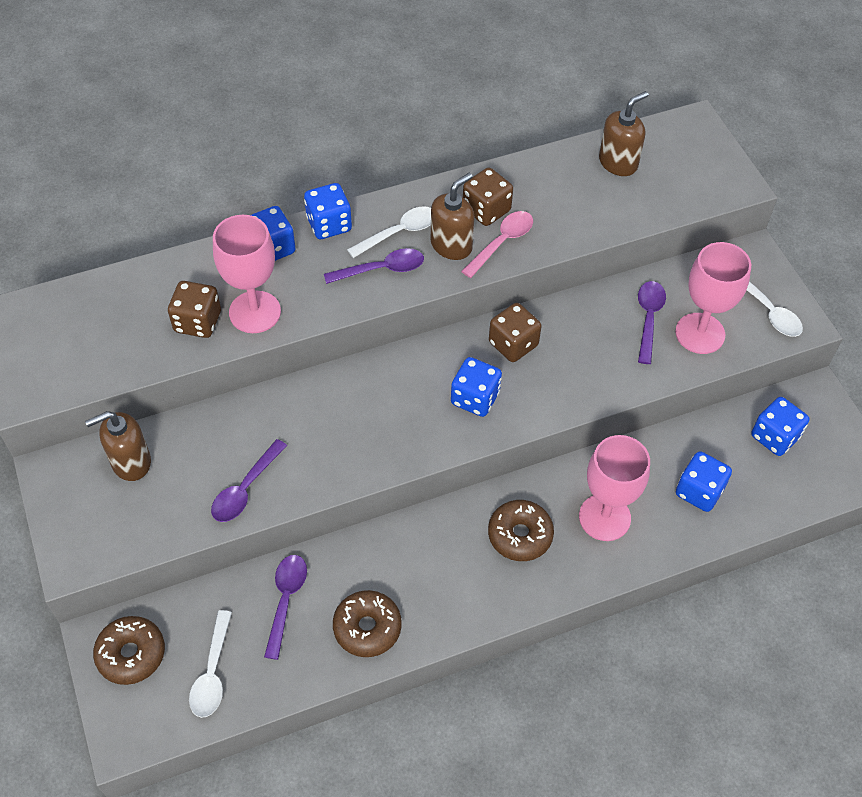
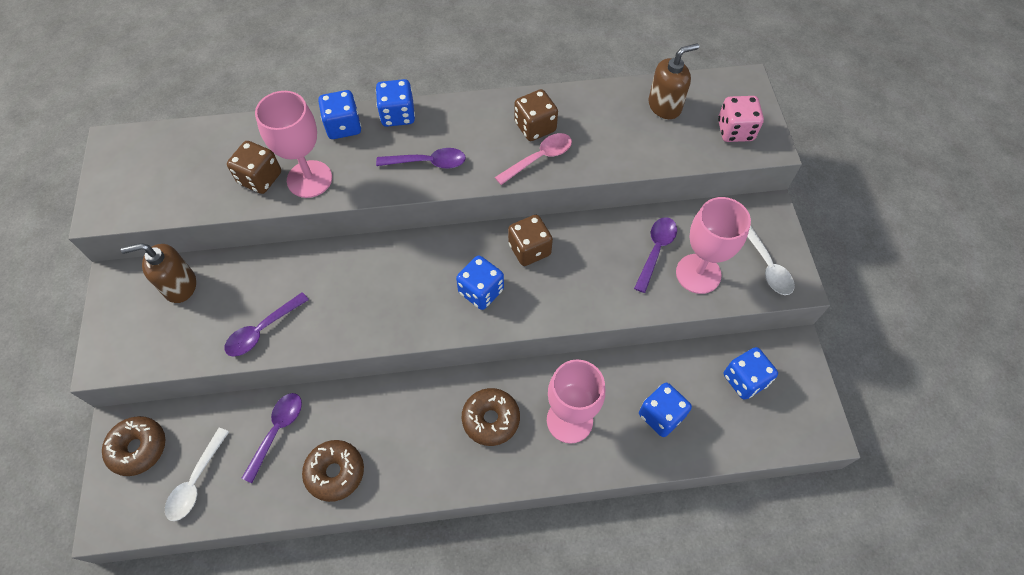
camera: 15 degrees right, 5 degrees up
white spoon [347,206,431,258] -> none
brown soap dispenser [431,173,474,260] -> none
none -> pink dice [718,96,764,142]

